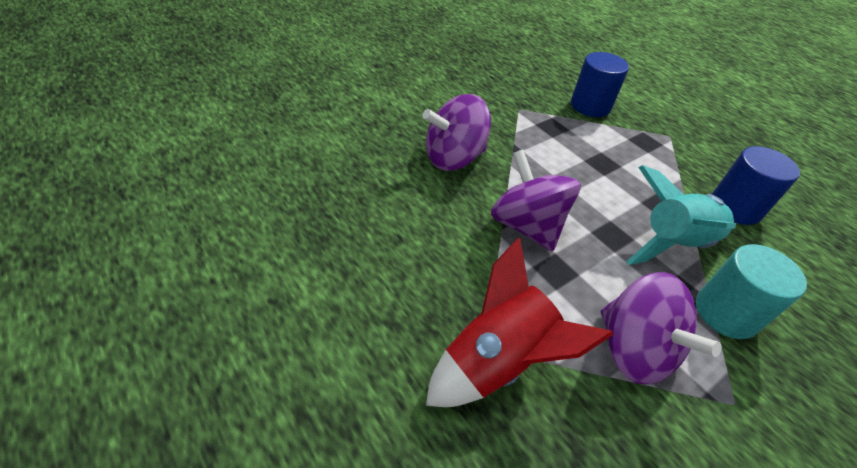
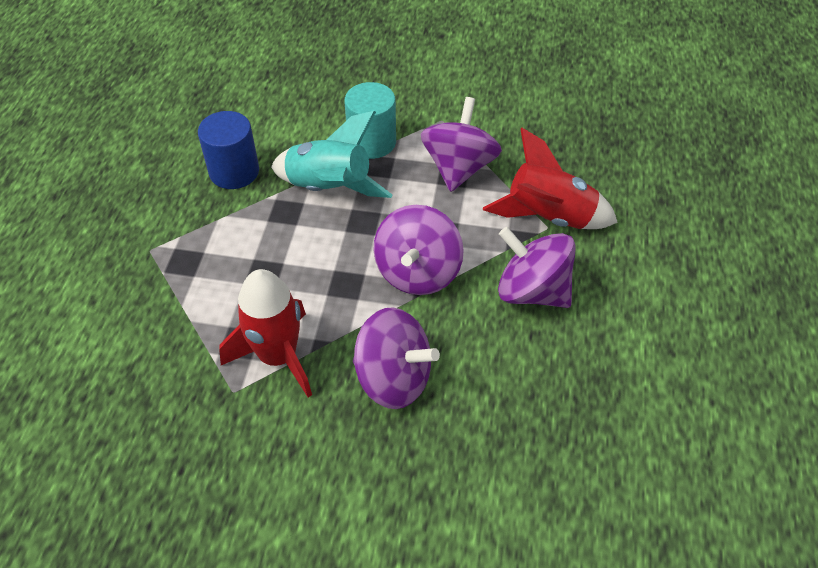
camera: 130 degrees left, 5 degrees up
blue cylinder [571,52,629,117] -> none
none -> red rocket [219,269,312,398]
none -> purple spinning top [498,227,575,308]

